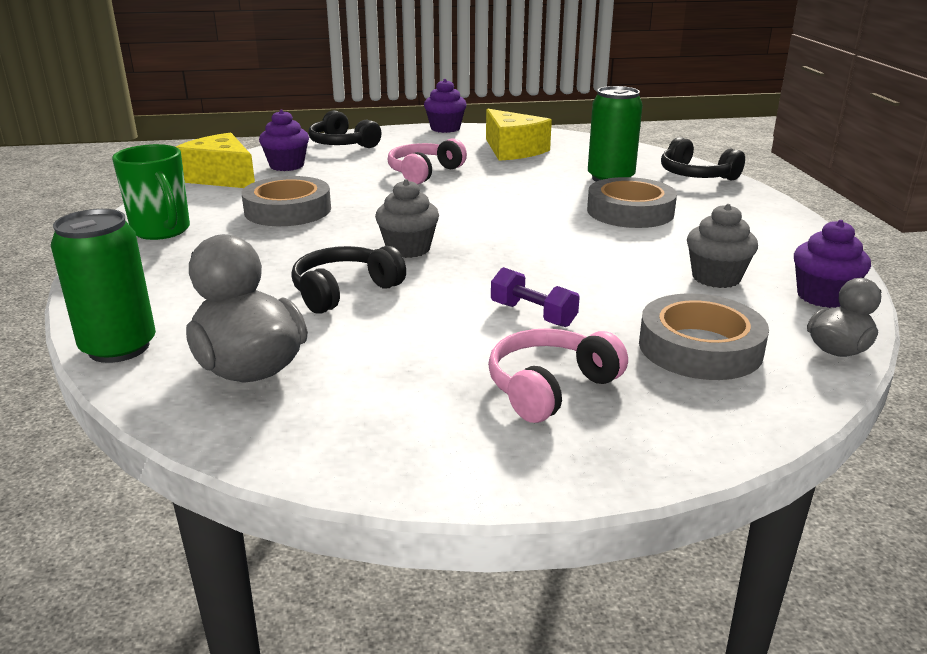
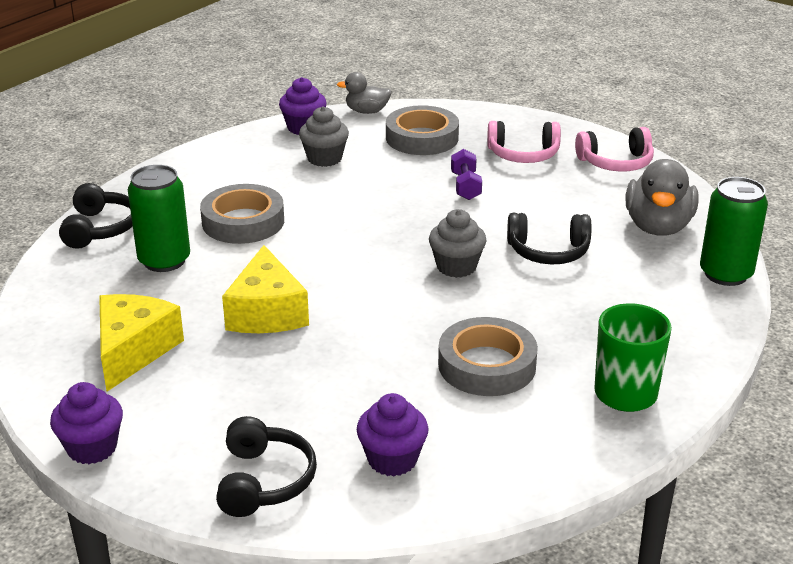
camera: 135 degrees left, 5 degrees up
yellow cheese [176,133,255,188] -> yellow cheese moved to [222,245,309,333]
pink headphones [388,139,467,184] -> pink headphones moved to [575,127,654,172]

